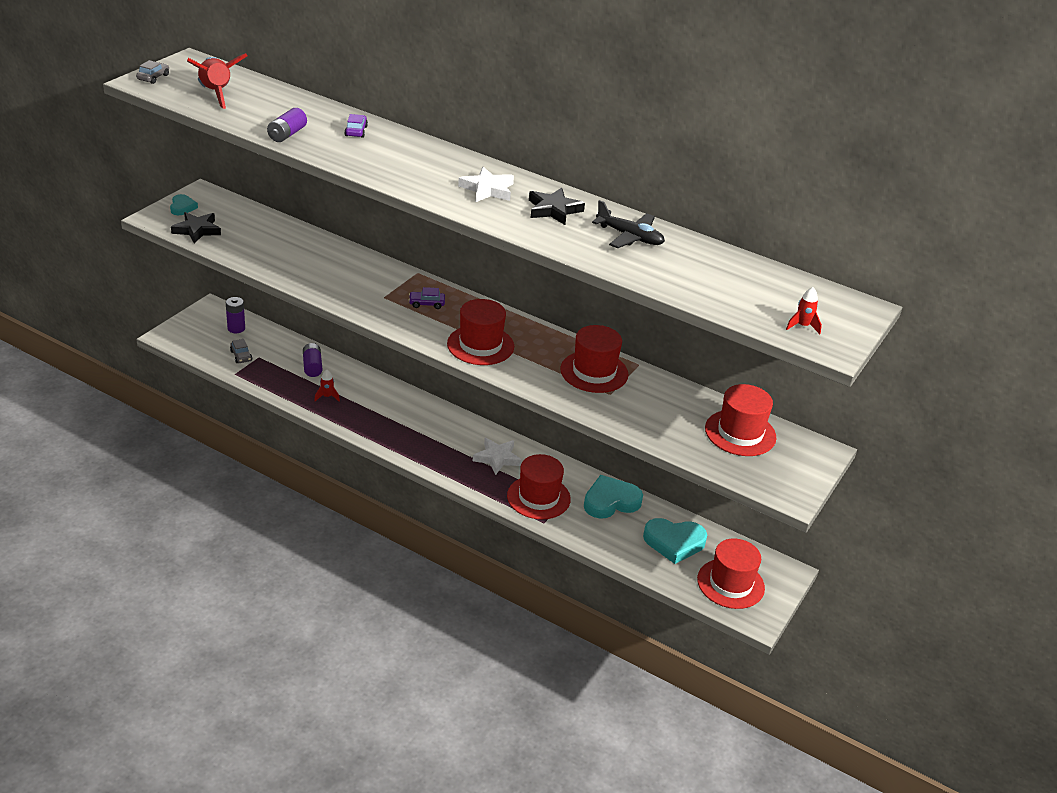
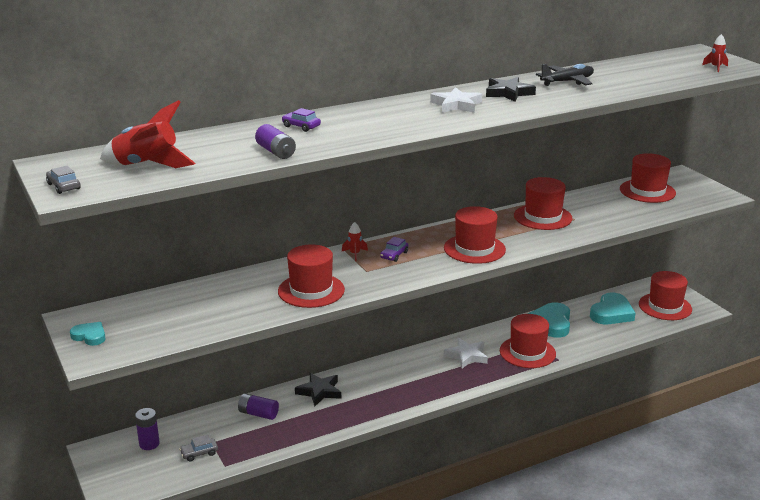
camera: 55 degrees left, 10 degrees down
black star [171,212,221,243] -> black star moved to [295,373,341,407]
grey car [230,339,252,363] -> grey car turned 150 degrees clockwise [179,435,218,461]
red rocket [314,370,340,402] -> red rocket moved to [342,222,368,262]
none -> red hat [278,244,345,308]

